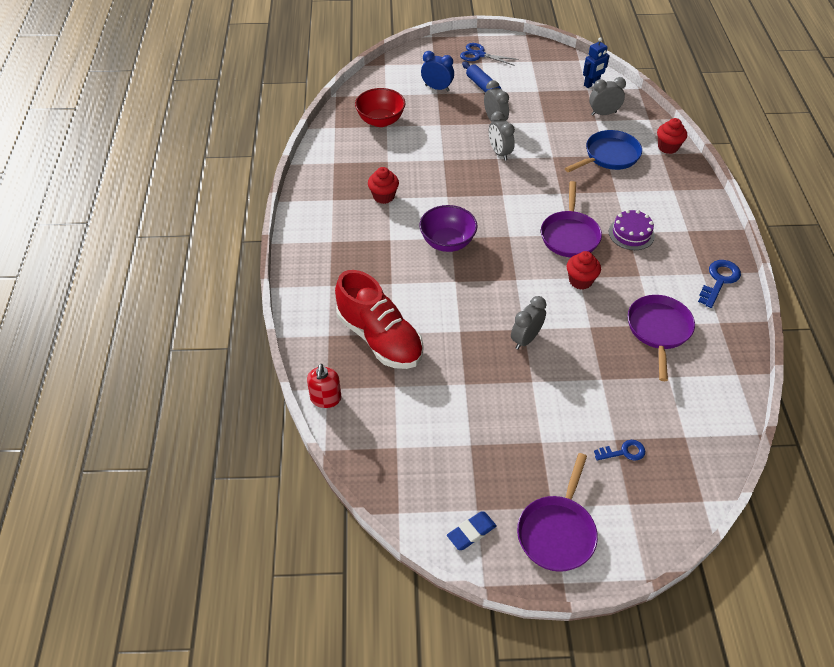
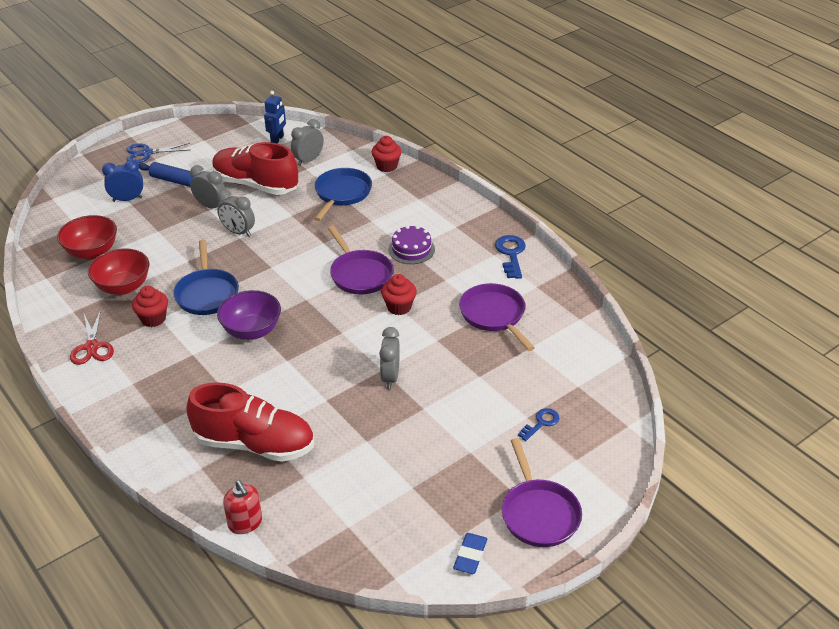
camera: 35 degrees left, 10 degrees down
none -> red scissors [70,310,114,365]
none -> red bowl [88,248,149,295]
none -> blue pan [173,240,239,315]
none -> red shoe [212,142,298,195]

